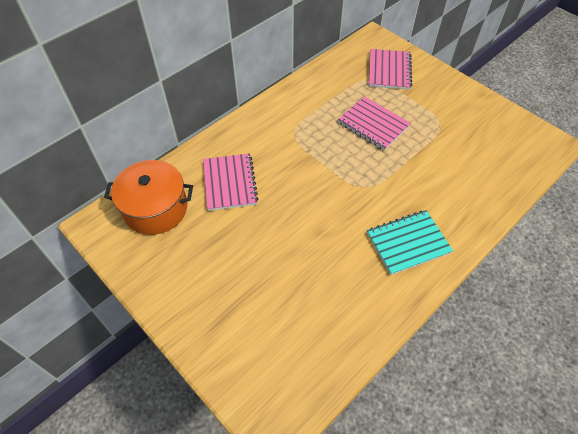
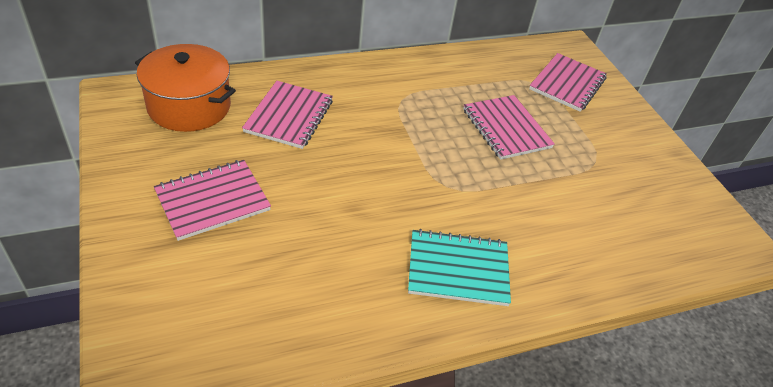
camera: 20 degrees right, 10 degrees down
none -> pink notebook [154,160,271,241]

